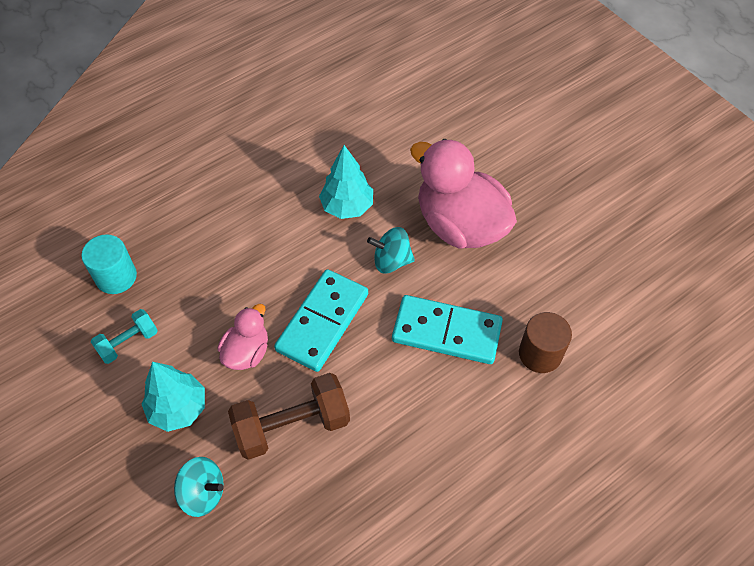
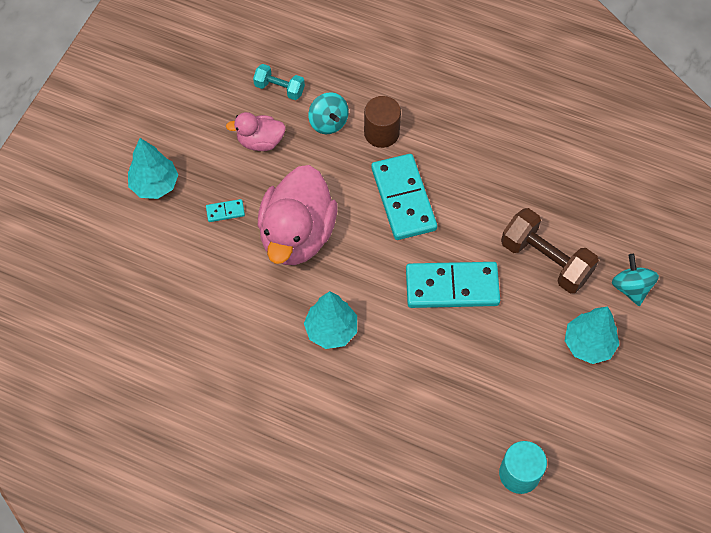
camera: 120 degrees left, 5 degrees up
turquoise dumbbell [91,309,158,364] -> turquoise dumbbell moved to [253,64,305,100]
pink duck [218,304,268,370] -> pink duck moved to [226,112,286,151]
turquoise spinning top [367,227,415,273] -> turquoise spinning top moved to [309,92,349,134]
none -> turquoise tree [128,138,178,199]
none -> turquoise domino [206,199,245,222]

